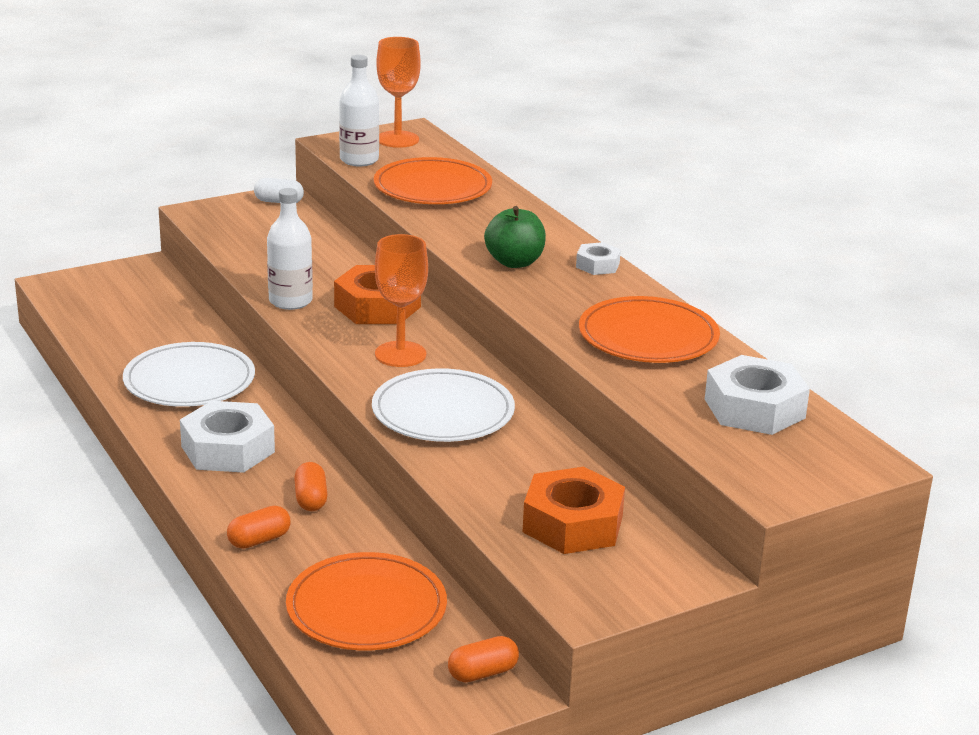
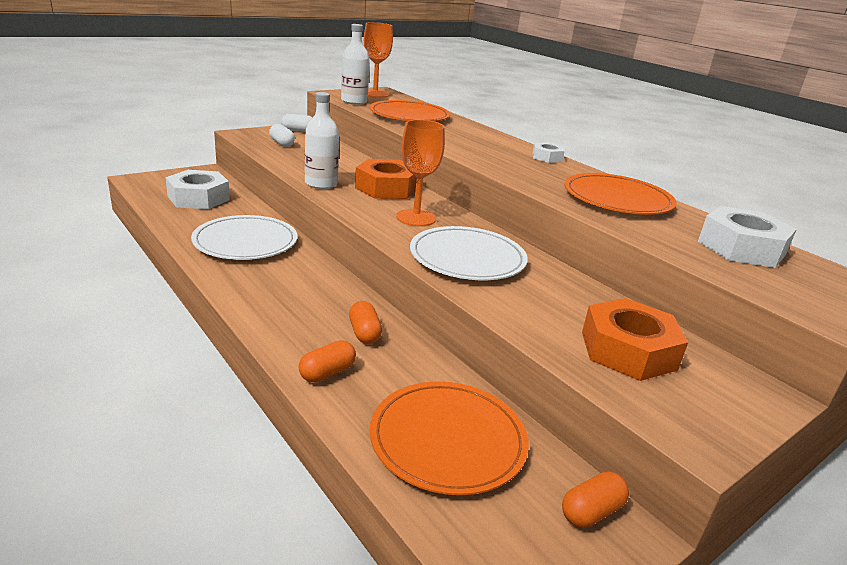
camera: 10 degrees left, 0 degrees up
white nut [180,401,275,473] -> white nut moved to [165,170,230,209]
green apple [484,206,546,268] -> none
none -> white capsule [269,124,295,147]

